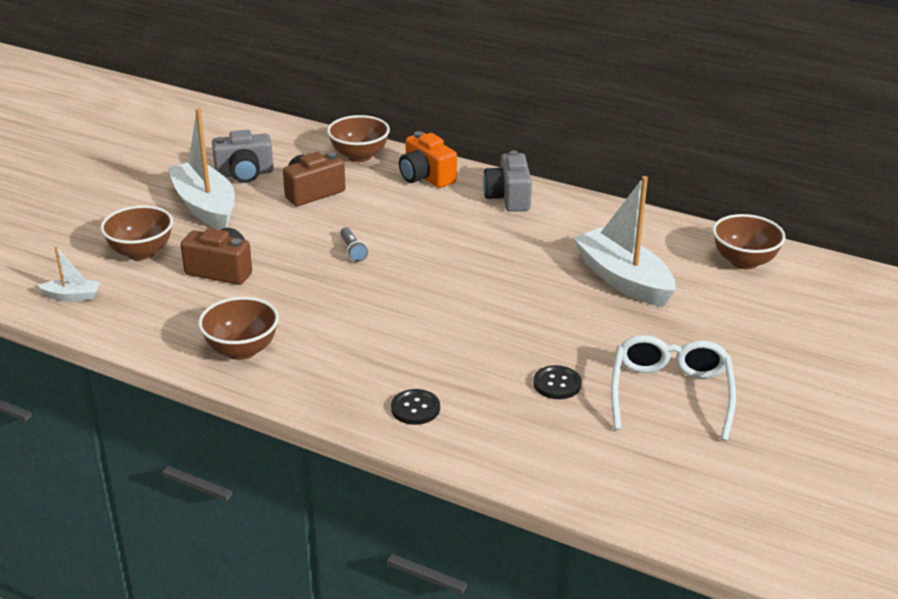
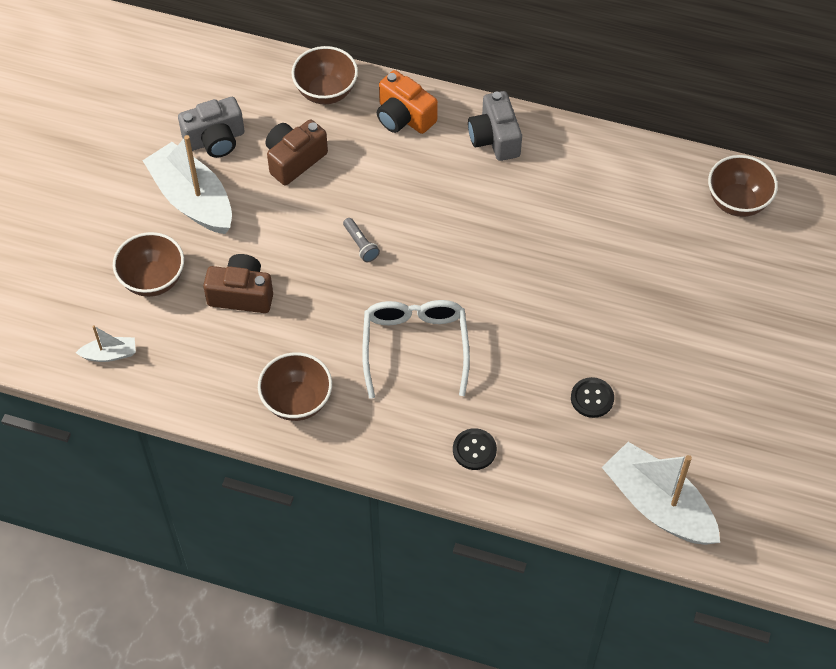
camera: 10 degrees left, 25 degrees up
white boat [573,176,676,307] -> white boat moved to [602,442,720,545]
white glasses [611,335,736,441] -> white glasses moved to [362,300,470,399]

